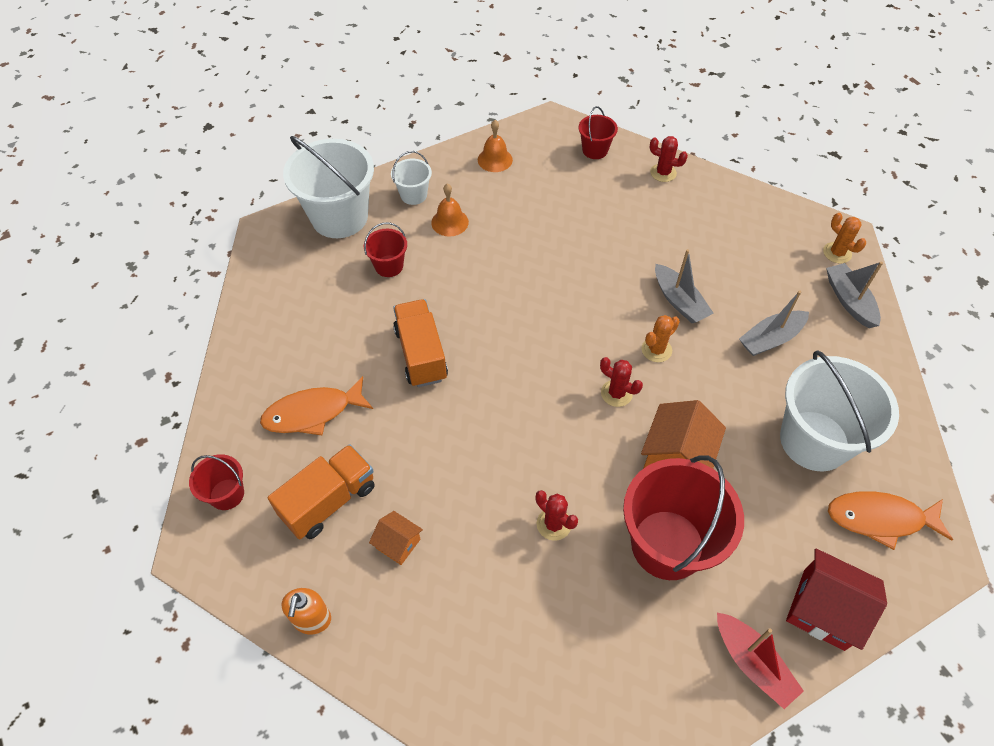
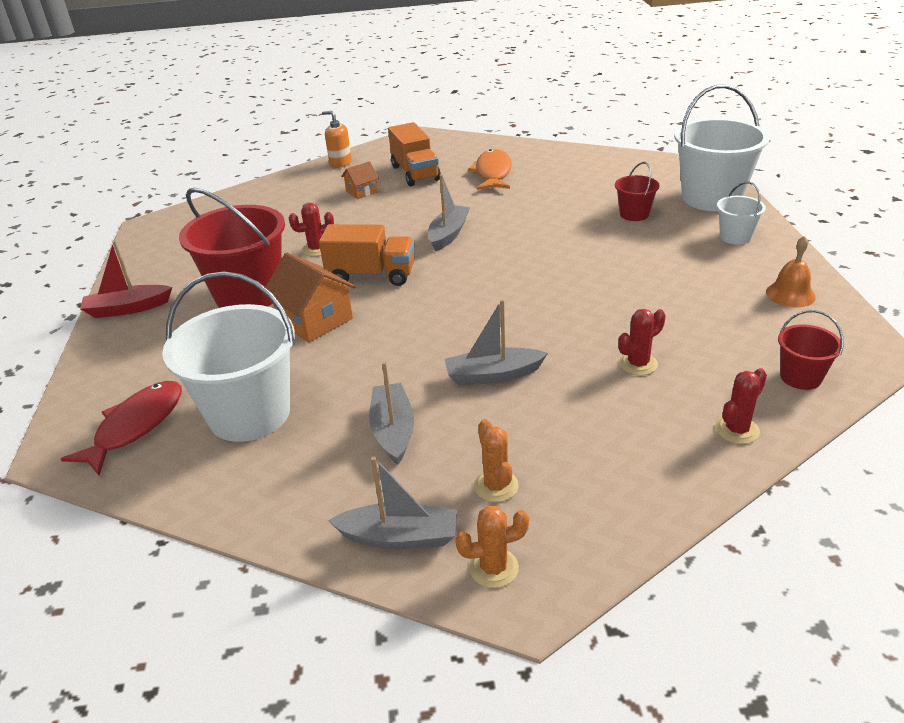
camera: 115 degrees right, 20 degrees down
red bucket [189,454,244,510] -> none
orange truck [393,299,448,387] -> orange truck moved to [319,224,415,286]
orange bell [431,183,469,237] -> none
red cactus [600,357,643,407] -> red cactus moved to [618,309,666,376]
orange cactus [641,315,680,362] -> orange cactus moved to [474,419,519,502]
red house [786,548,887,651] -> none
orange fish [828,491,953,550] -> red fish [61,381,182,475]
none -> grey boat [428,174,470,252]

